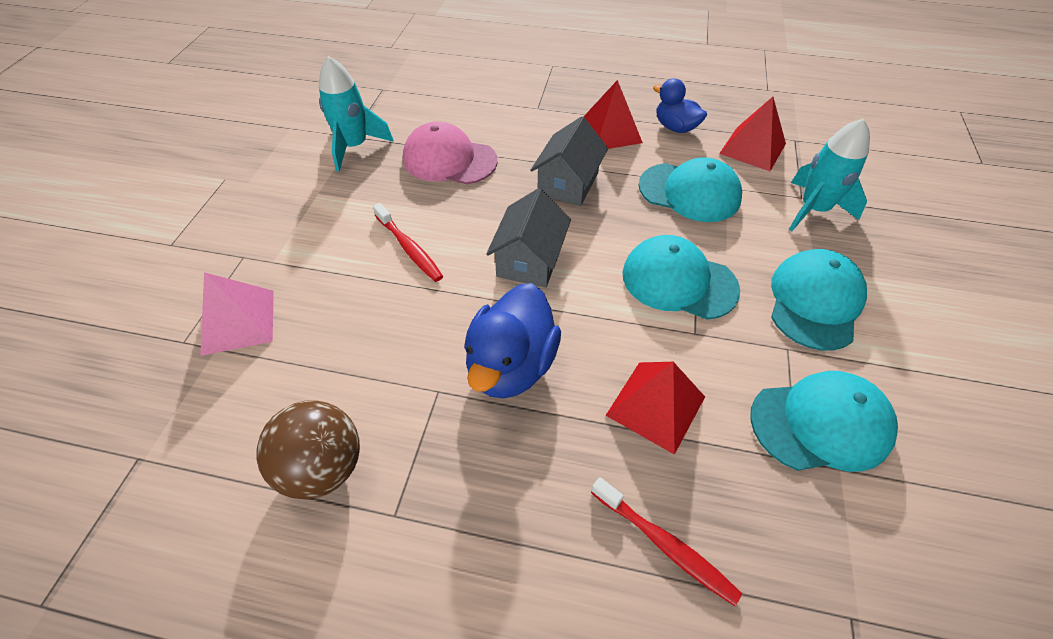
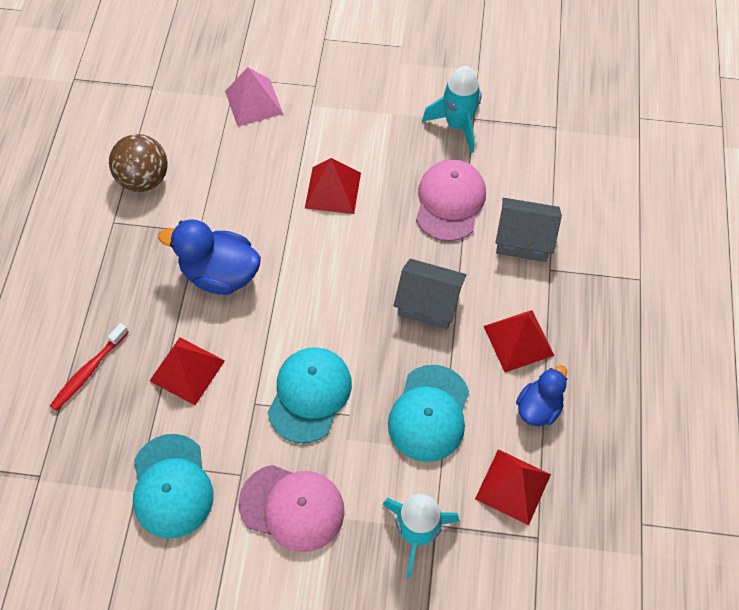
camera: 85 degrees right, 10 degrees up
red toothbrush [373,203,443,282] -> red pyramid [305,158,361,214]
grey house [486,188,571,288] -> grey house moved to [495,198,562,262]
turquoise cap [771,249,867,351] -> pink cap [239,465,345,552]

